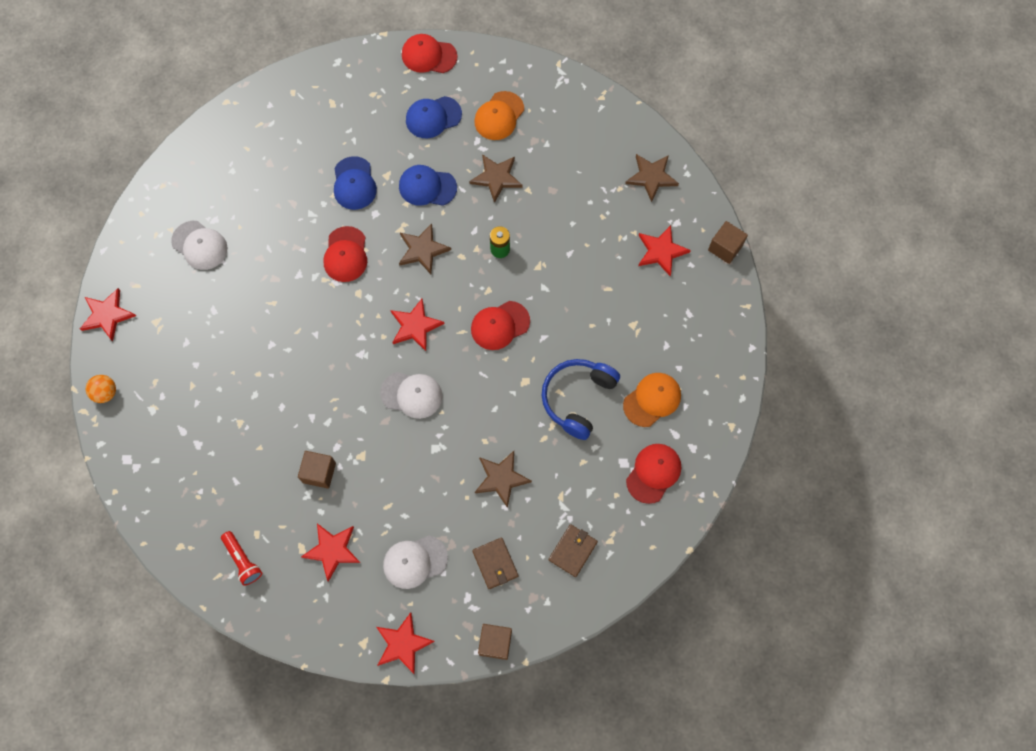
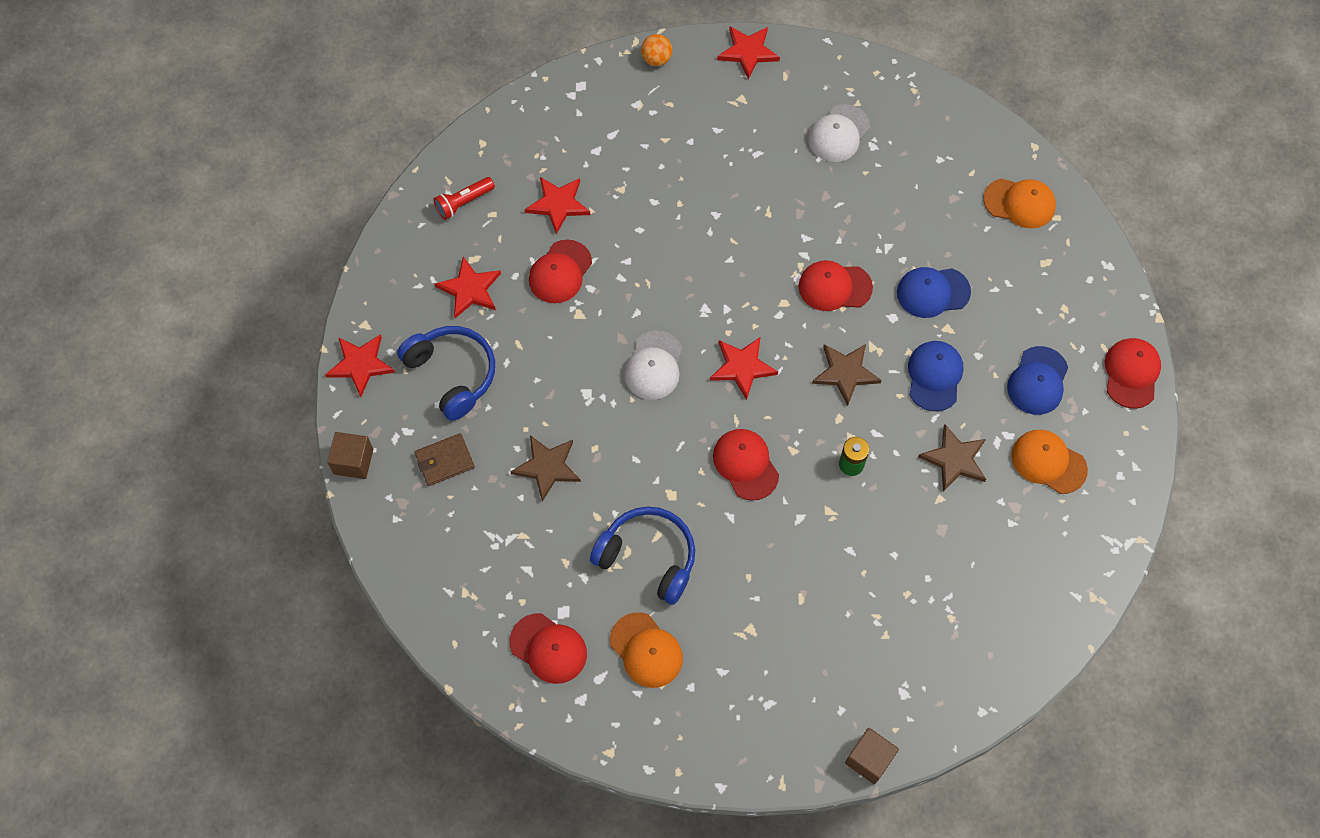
camera: 90 degrees right, 5 degrees down
brown cube [298,451,336,489] -> red cap [529,240,592,303]
white cap [383,536,448,589] -> blue headphones [397,326,495,421]
blue cap [406,96,462,138] -> blue cap turned 135 degrees counterclockwise [1007,346,1068,415]
brown wallet [549,524,598,577] -> none
brown star [625,154,679,202] -> none
red star [639,225,691,276] -> red star moved to [525,177,590,234]
none -> orange cap [983,179,1056,229]

